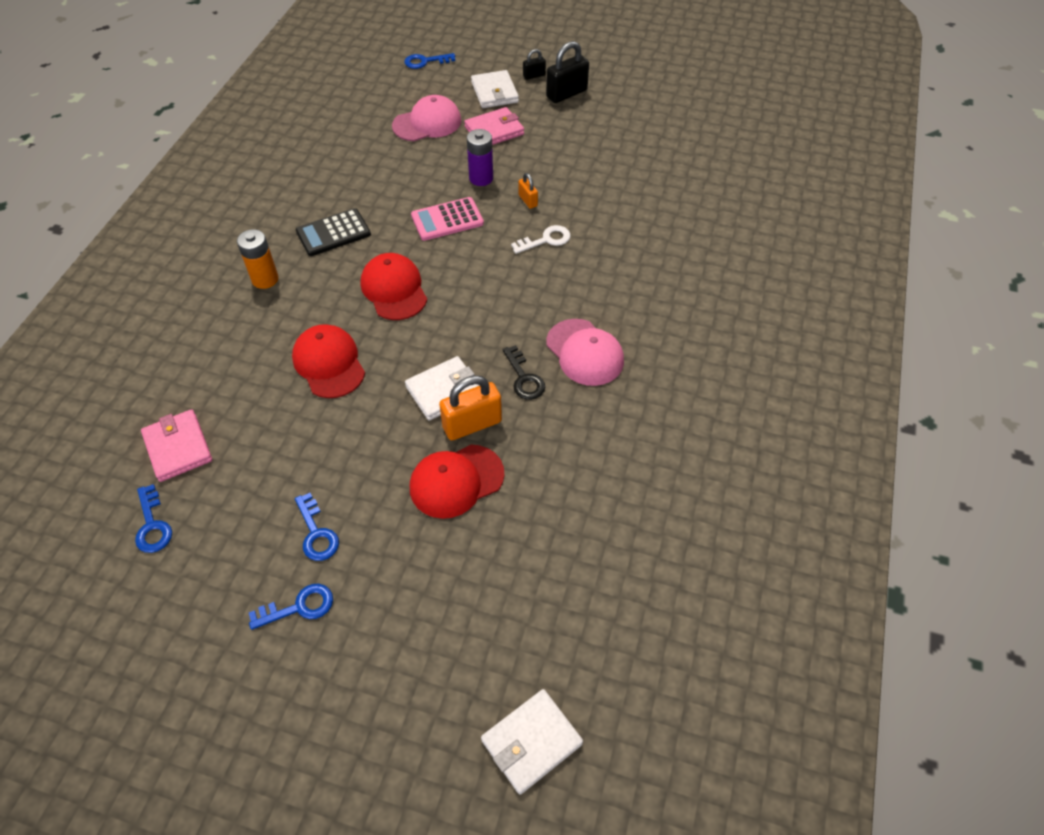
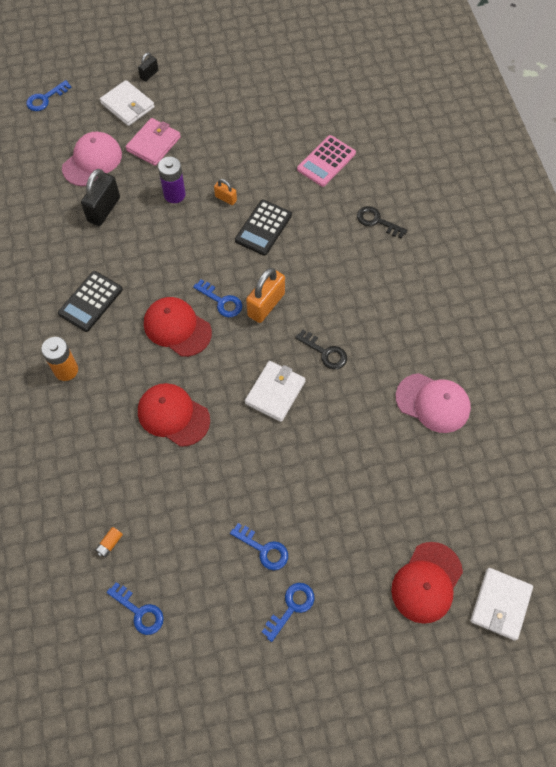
camera: 30 degrees left, 10 degrees up
pink wallet [141,409,212,482] -> orange battery [95,527,123,557]
red cap [410,444,505,519] -> red cap moved to [391,542,463,624]
pink calculator [411,197,484,241] -> pink calculator moved to [297,135,356,187]
orange padlock [439,375,502,440] -> orange padlock moved to [246,268,285,323]
white key [511,225,570,254] -> black calculator [235,199,292,256]
black padlock [546,41,589,103] -> black padlock moved to [81,169,120,226]
pink cap [546,319,624,386] -> pink cap moved to [396,373,471,433]
none -> blue key [193,279,242,318]
none -> black key [357,206,407,239]

